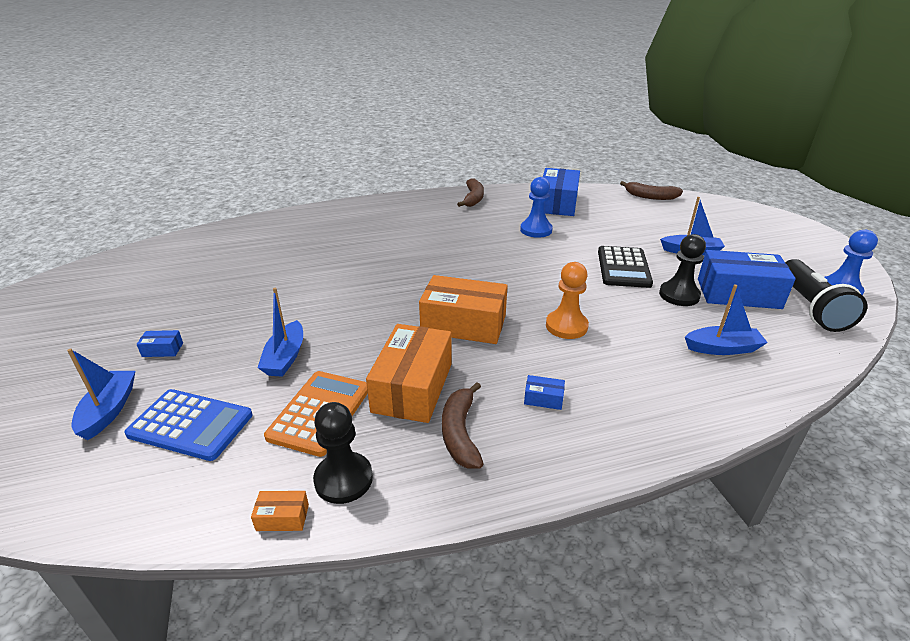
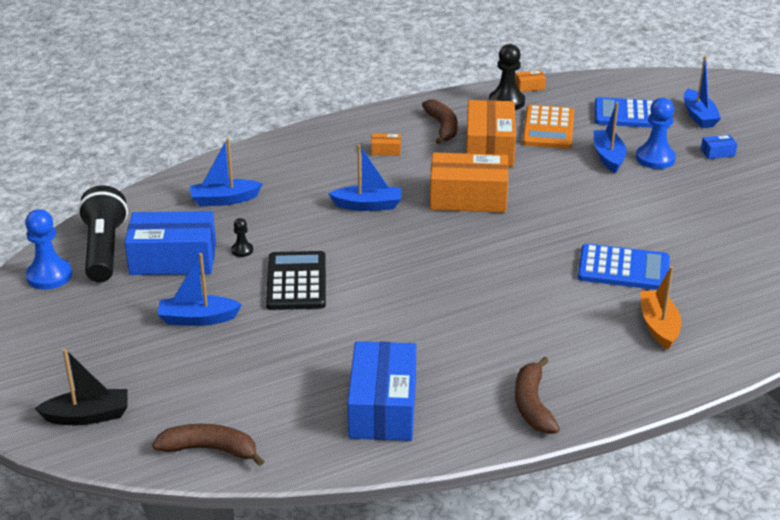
camera: 170 degrees right, 0 degrees up
blue pawn [520,177,553,238] -> blue pawn moved to [636,98,676,169]
blue box [524,375,565,410] -> orange box [371,133,401,156]
orange pawn [546,262,589,339] -> blue boat [328,144,401,211]
black pawn [659,234,706,306] -> black pawn [231,218,253,257], size x0.50
none -> black boat [34,349,128,425]
none -> blue calculator [578,244,670,290]
none -> orange boat [640,266,681,350]

